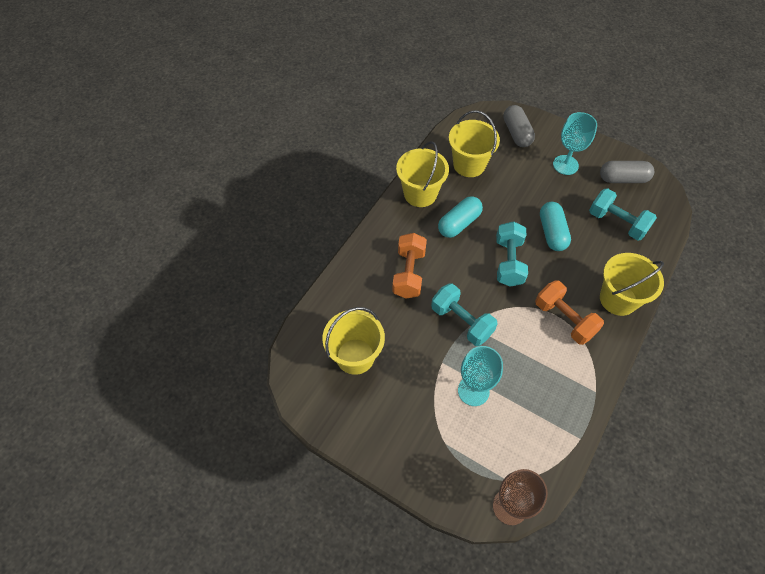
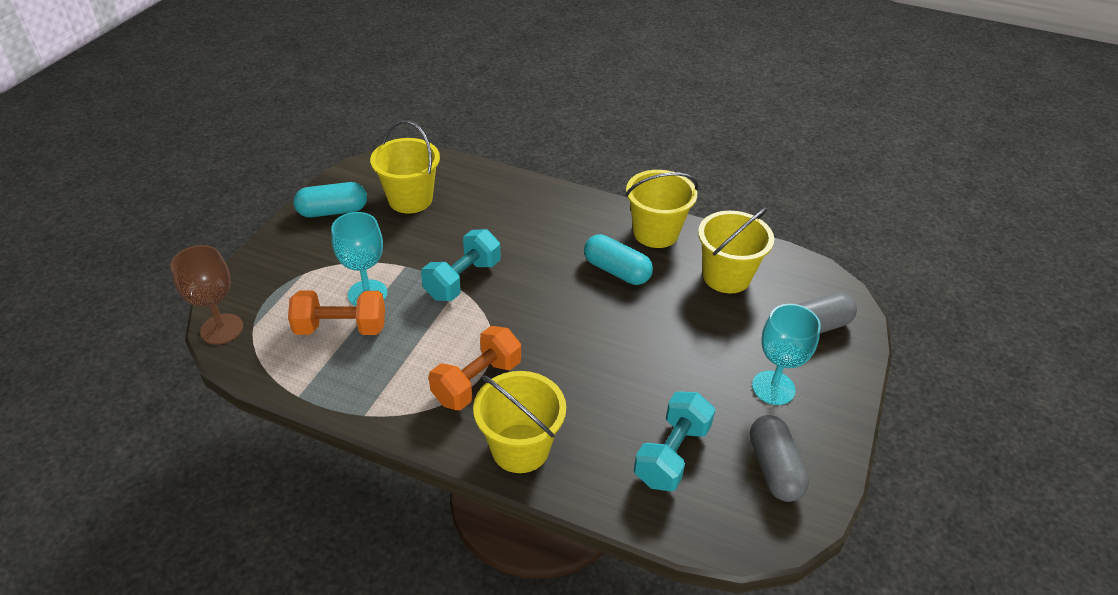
camera: 80 degrees right, 15 degrees down
orange dumbbell [392,233,427,298] -> orange dumbbell moved to [288,290,385,335]
turquoise dumbbell [496,221,528,287] -> none
turquoise capsule [540,202,571,251] -> turquoise capsule moved to [293,182,367,217]

